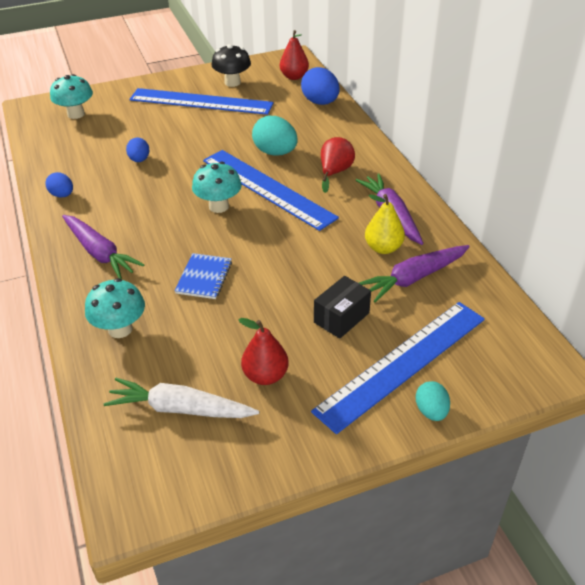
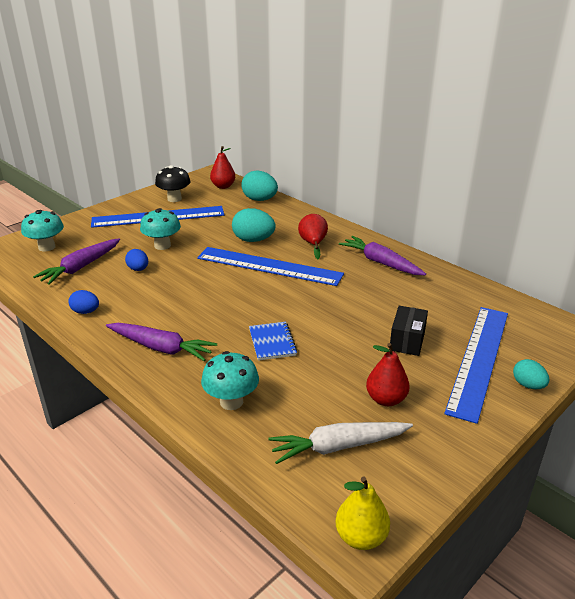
camera: 25 degrees left, 10 degrees down
turquoise mushroom [192,162,242,213] -> turquoise mushroom moved to [140,208,181,250]
blue egg [301,67,340,105] -> turquoise egg [241,171,278,201]
purple carrot [359,245,470,302] -> purple carrot moved to [33,238,120,285]
yellow pear [365,194,405,254] -> yellow pear moved to [335,477,390,550]

